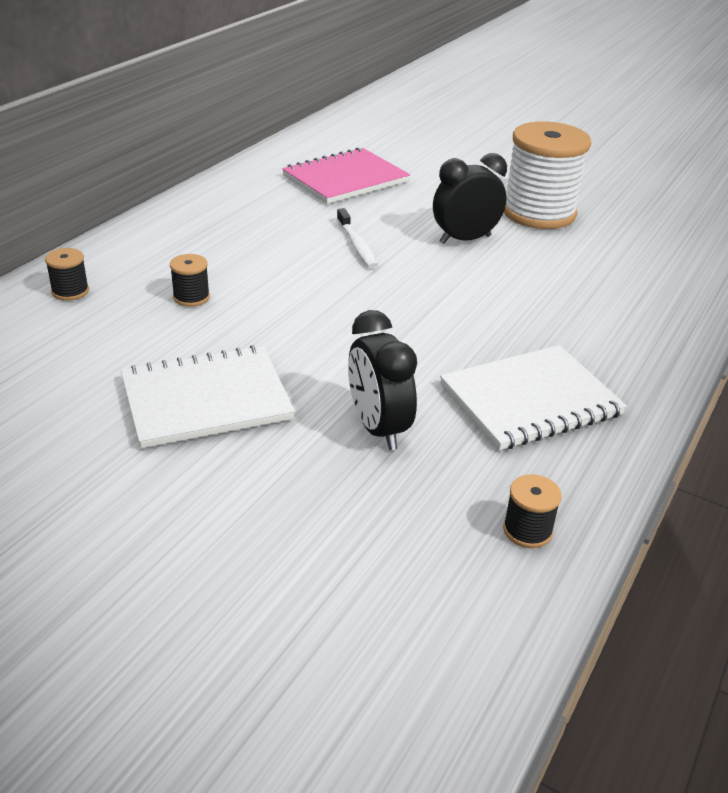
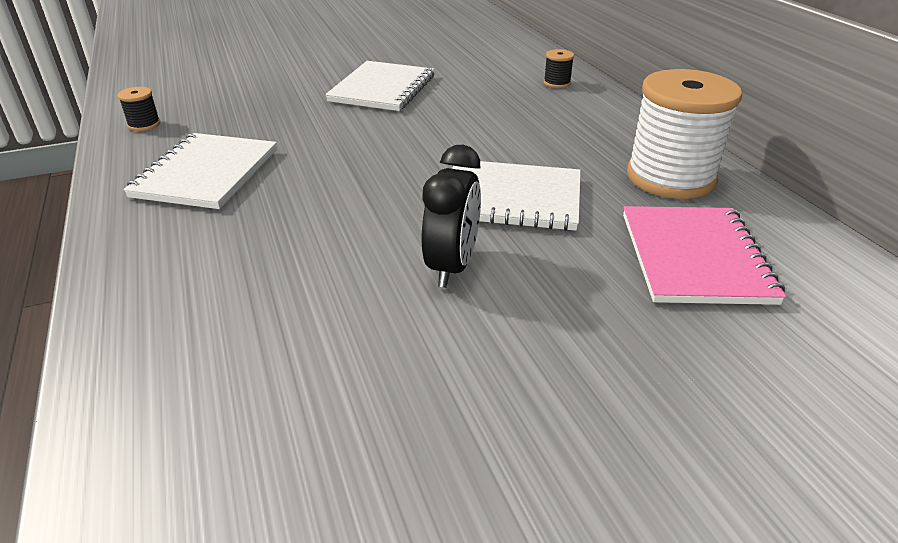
camera: 130 degrees right, 0 degrees up
black spool [170,254,210,307] -> none
white toothbrush [337,208,378,268] -> white notebook [452,161,581,231]
black clock [348,310,417,450] -> none
white spool [504,121,591,229] -> white spool moved to [627,69,742,199]

